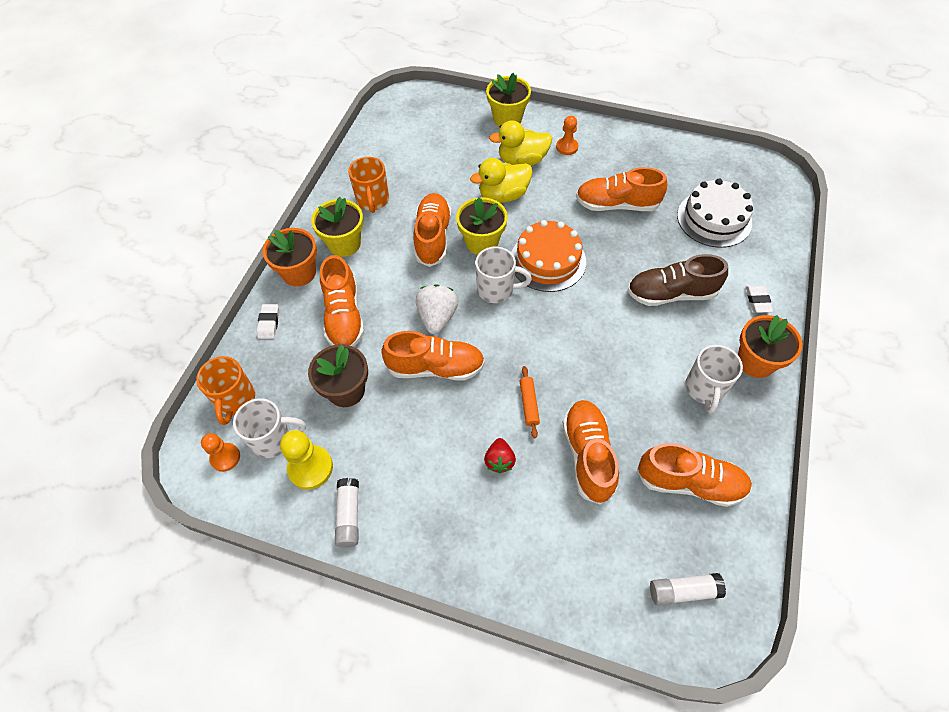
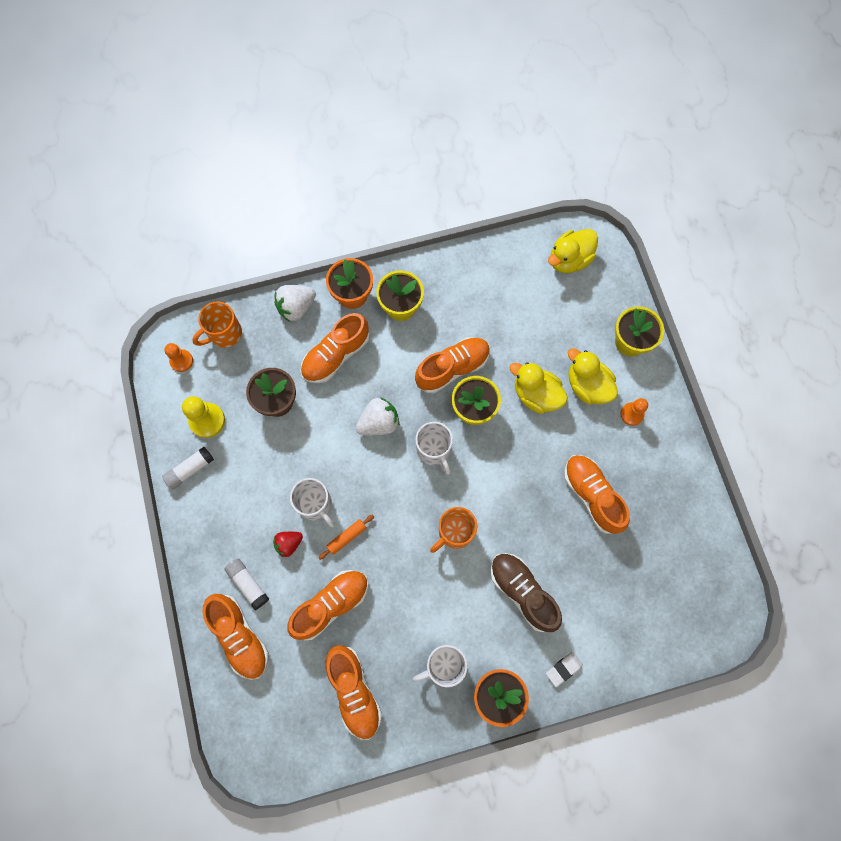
camera: 55 degrees right, 15 degrees up
white mug [233,398,306,458] -> white mug moved to [290,478,335,527]
white eraser [257,304,279,339] -> white strawberry [274,285,316,322]
orange mug [348,157,389,213] -> orange mug moved to [430,507,477,553]
orange shoe [381,331,485,381] -> orange shoe moved to [202,594,269,680]
orange cake [511,220,586,292] -> none
white glue stick [650,573,726,606] -> white glue stick moved to [224,558,269,610]
white cake [677,179,753,248] -> none
none -> yellow duck [548,229,598,273]

